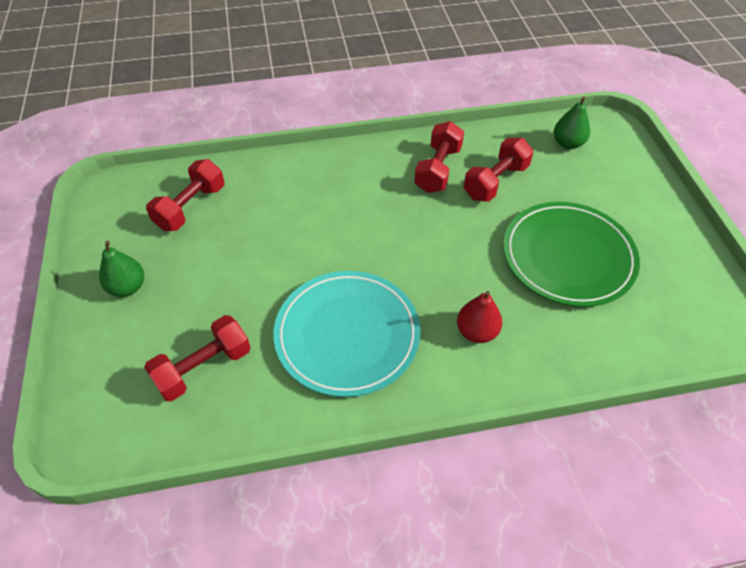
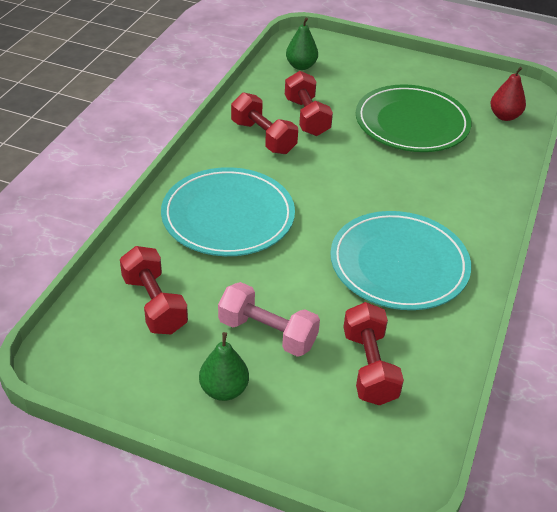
camera: 60 degrees left, 10 degrees down
red pear [457,291,502,343] -> red pear moved to [490,67,526,121]
none -> turquoise plate [161,167,295,256]
none -> pink dumbbell [218,282,320,357]

